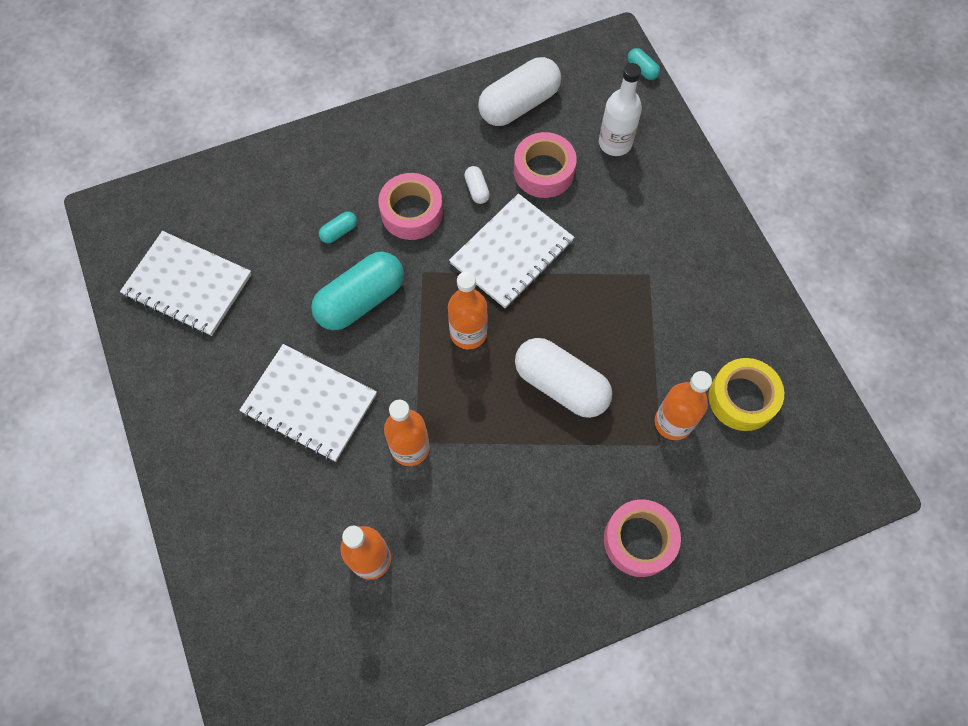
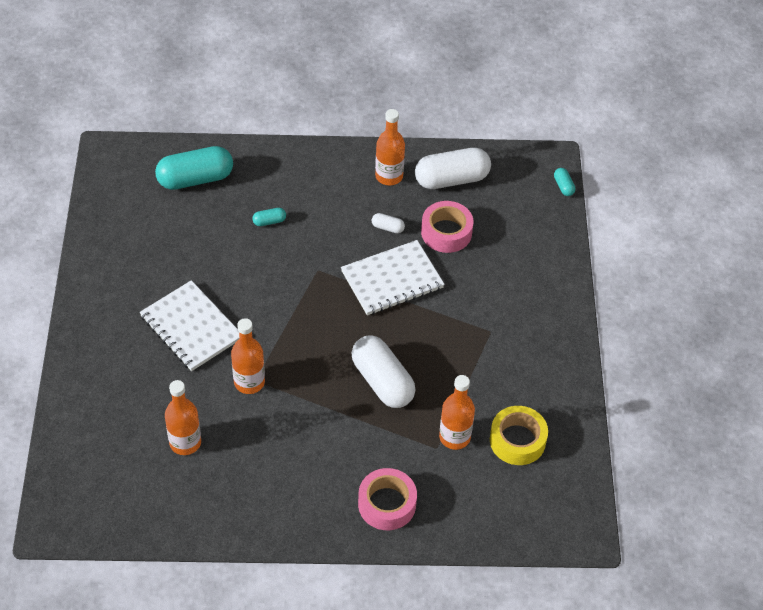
camera: 20 degrees right, 15 degrees down
white notebook [120,231,252,336] -> none
turquoise capsule [311,252,404,330] -> turquoise capsule moved to [155,146,233,190]
pink tape [378,173,443,240] -> none
orange bottle [448,271,488,349] -> orange bottle moved to [375,109,405,185]
white capsule [464,166,490,204] -> white capsule turned 75 degrees counterclockwise [372,213,405,233]
white bottle [599,63,642,156] -> none

